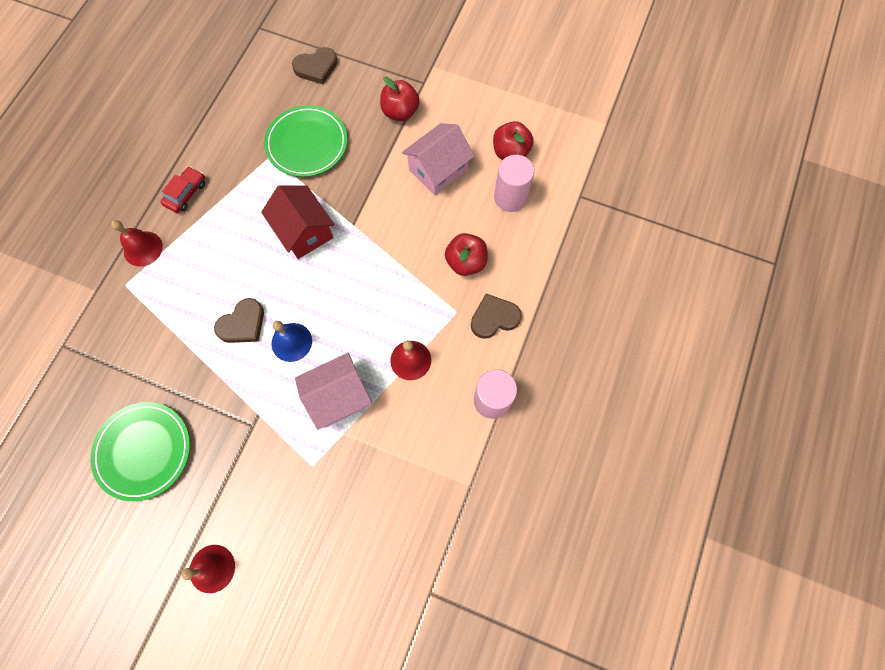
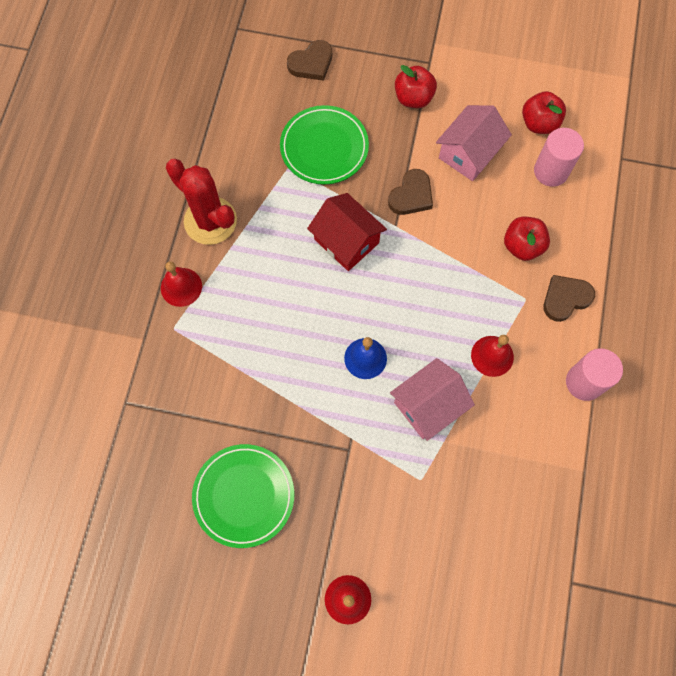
camera: 10 degrees left, 0 degrees up
red car [161,167,205,213] -> red cactus [166,159,237,245]
brown heart [214,298,264,343] -> brown heart moved to [388,169,433,215]

